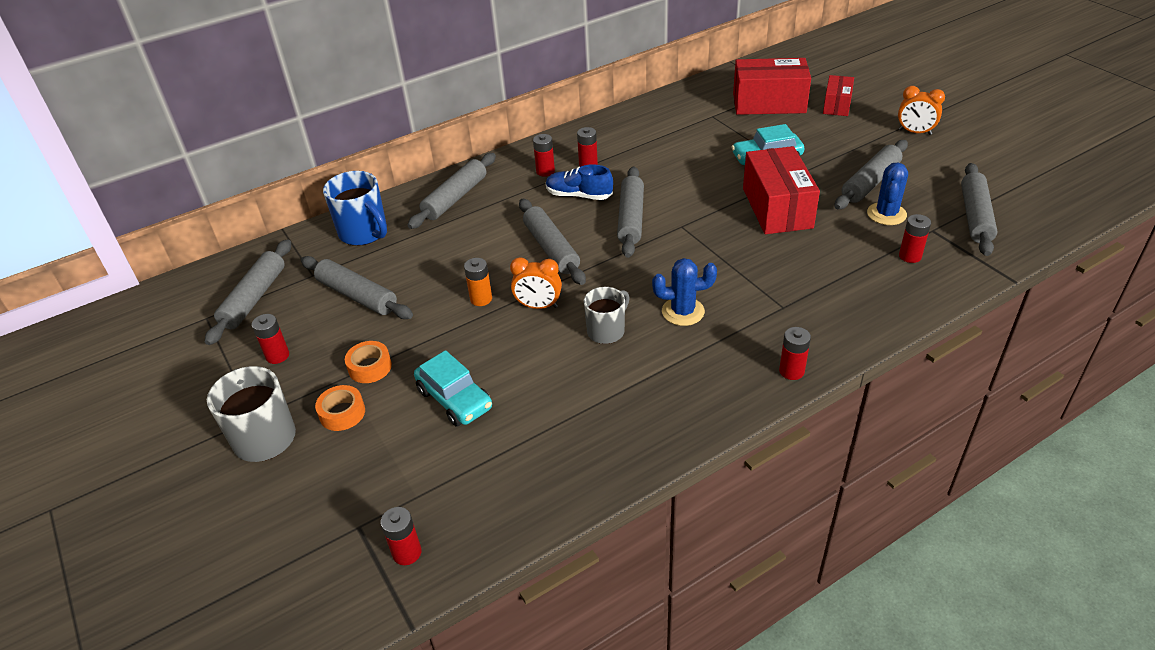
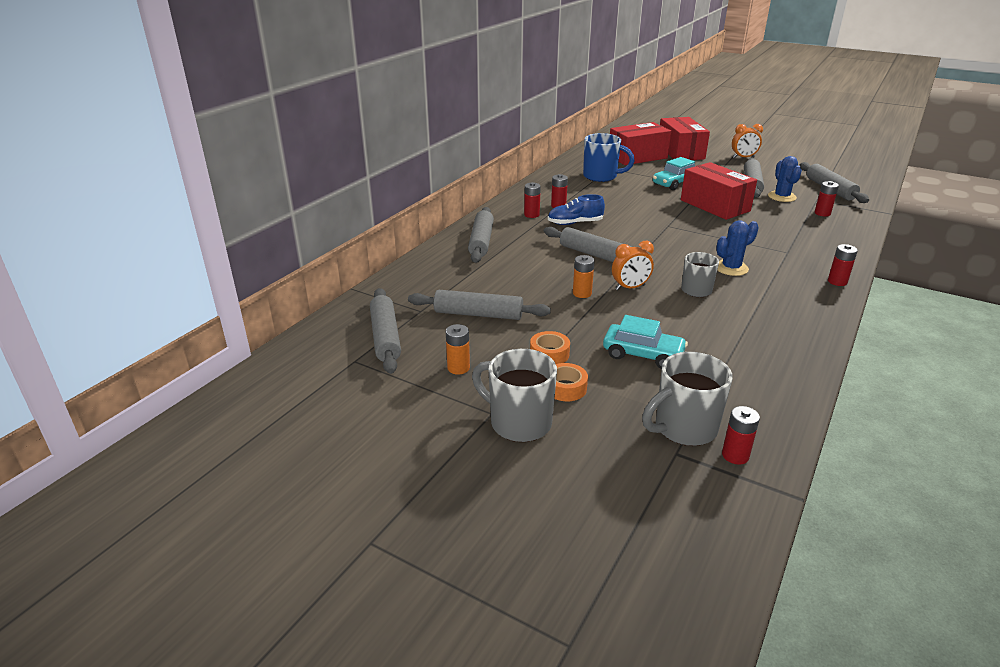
camera: 30 degrees left, 10 degrees down
red battery [252,314,289,364] -> orange battery [446,324,470,375]
blue mug [323,171,387,246] -> blue mug moved to [583,133,635,182]
grey rolling pin [617,167,644,258] -> none
red box [823,75,854,116] -> red box [660,117,710,160], size x1.75
none -> grey mug [642,352,733,446]

